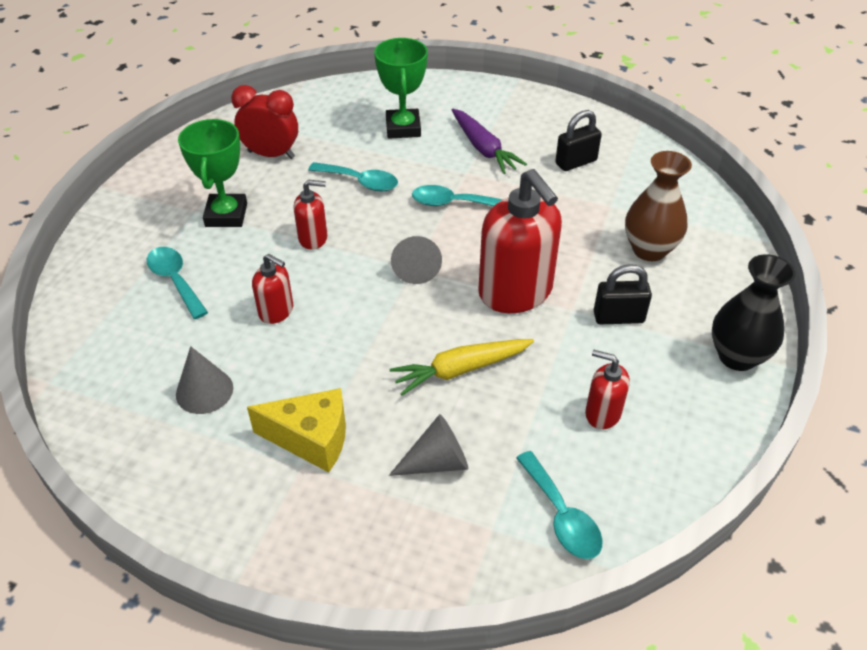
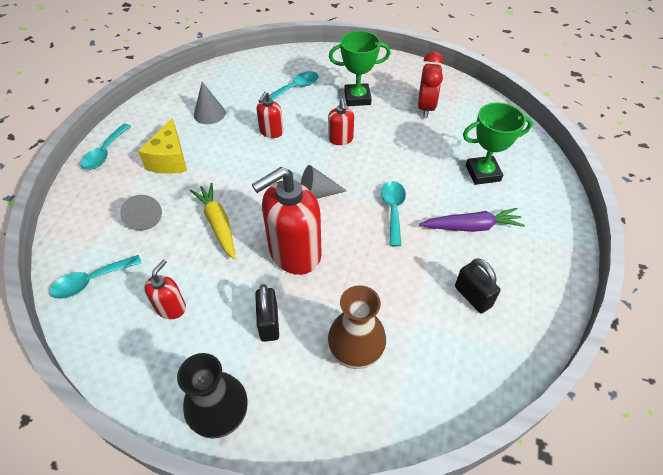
camera: 85 degrees right, 5 degrees up
turquoise spoon [308,162,398,191] -> turquoise spoon moved to [81,124,131,170]
purple carrot [452,109,527,174] -> purple carrot turned 150 degrees counterclockwise [419,208,525,232]

